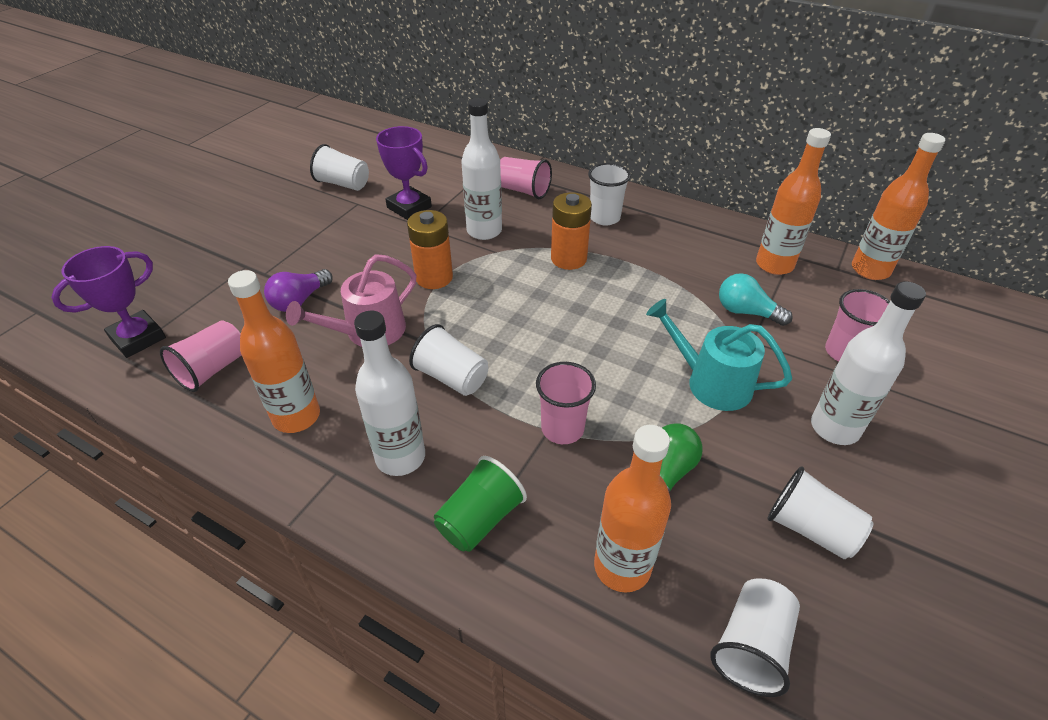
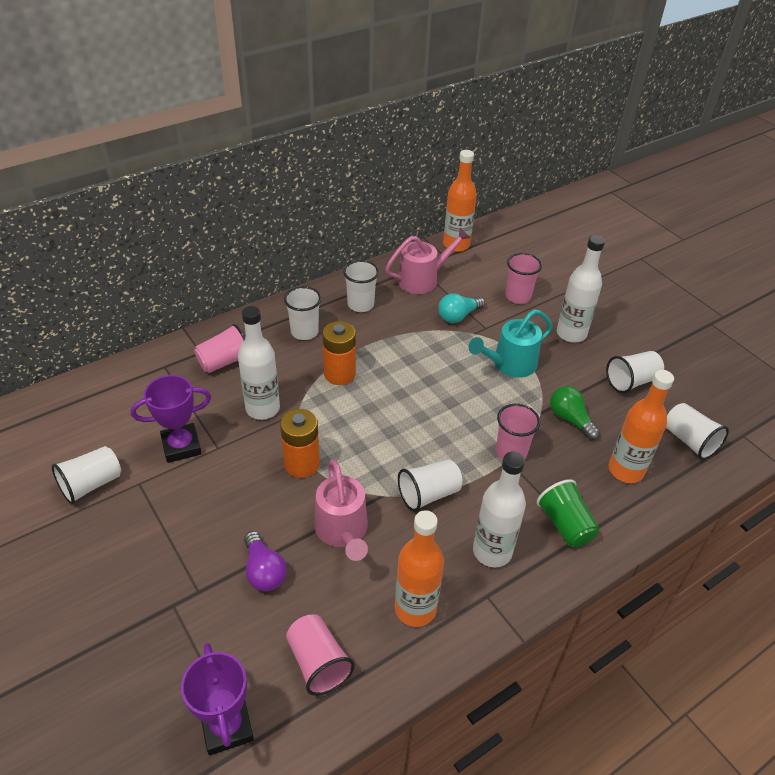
camera: 65 degrees left, 0 degrees up
orange bottle [756,128,831,275] -> pink watering can [385,227,470,294]
none -> white cup [343,260,379,312]

